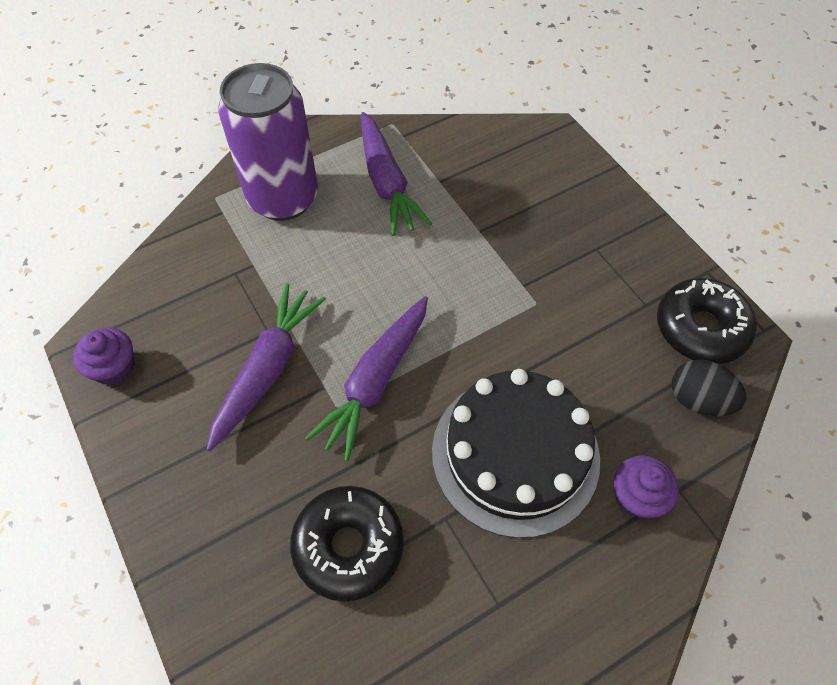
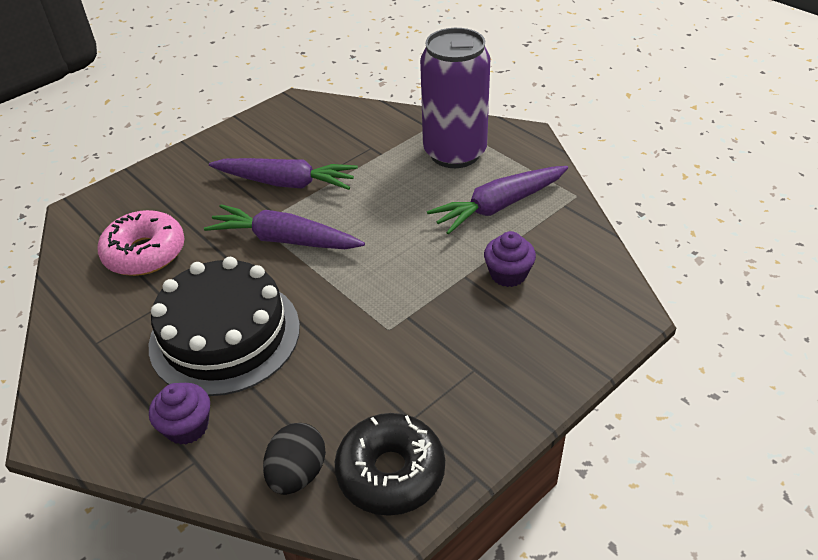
camera: 80 degrees right, 15 degrees down
purple cupcake [73,327,135,385] -> purple cupcake moved to [484,231,536,287]
black donut [290,486,404,602] -> pink donut [97,210,185,276]

